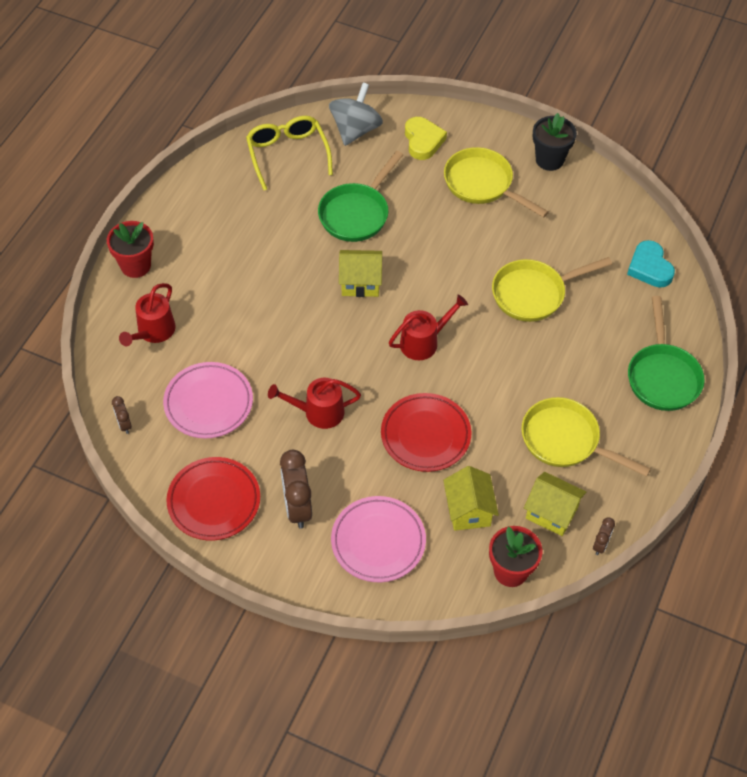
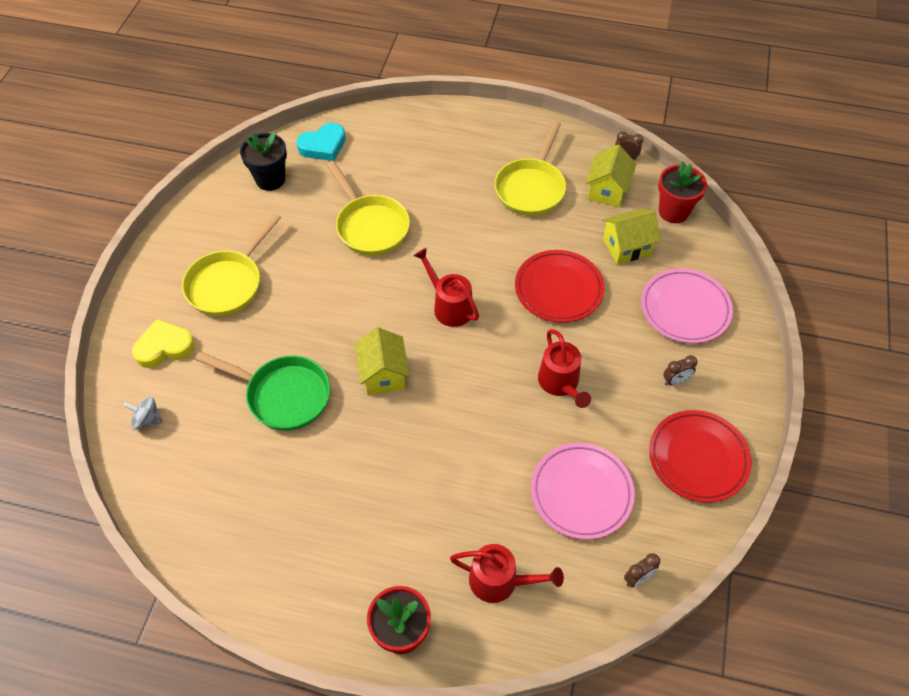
camera: 100 degrees left, 0 degrees up
yellow glasses [246,116,333,190] -> none
brown clock [280,450,312,529] -> brown clock [663,355,698,385], size x0.50
grey spinning top [329,83,383,146] -> grey spinning top [124,397,162,430], size x0.51
black flower pot [533,113,577,171] -> black flower pot moved to [240,132,287,191]
green pan [628,296,705,411] -> none

